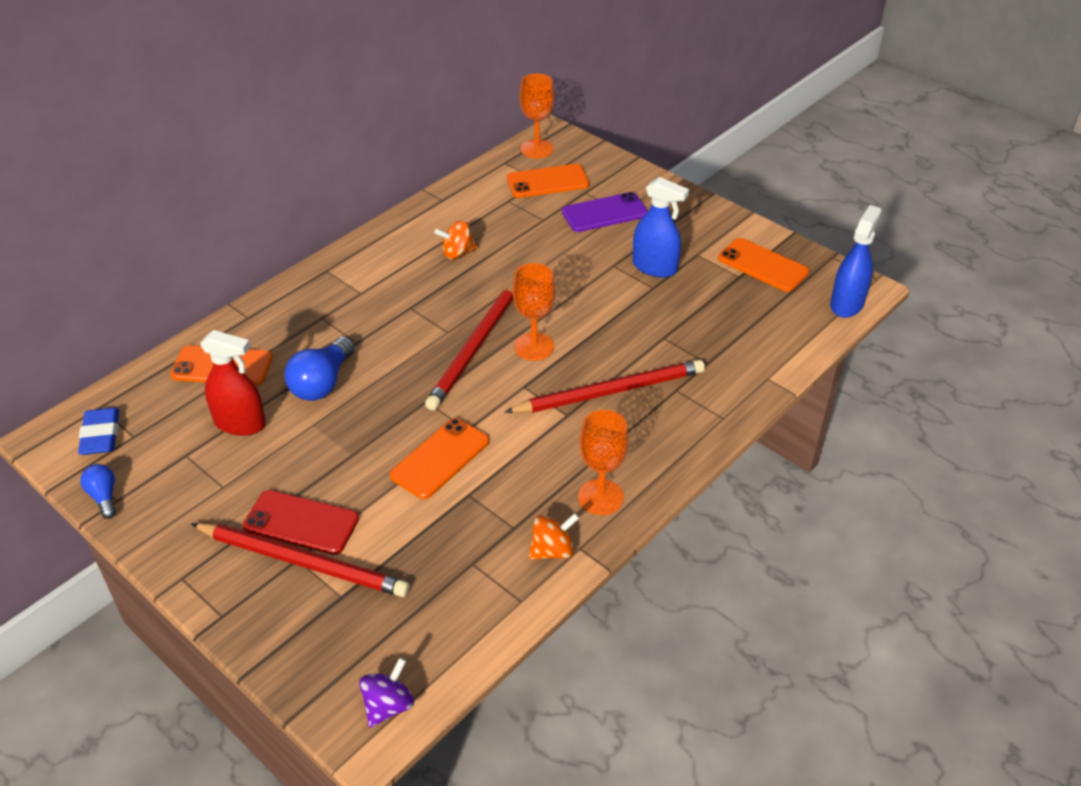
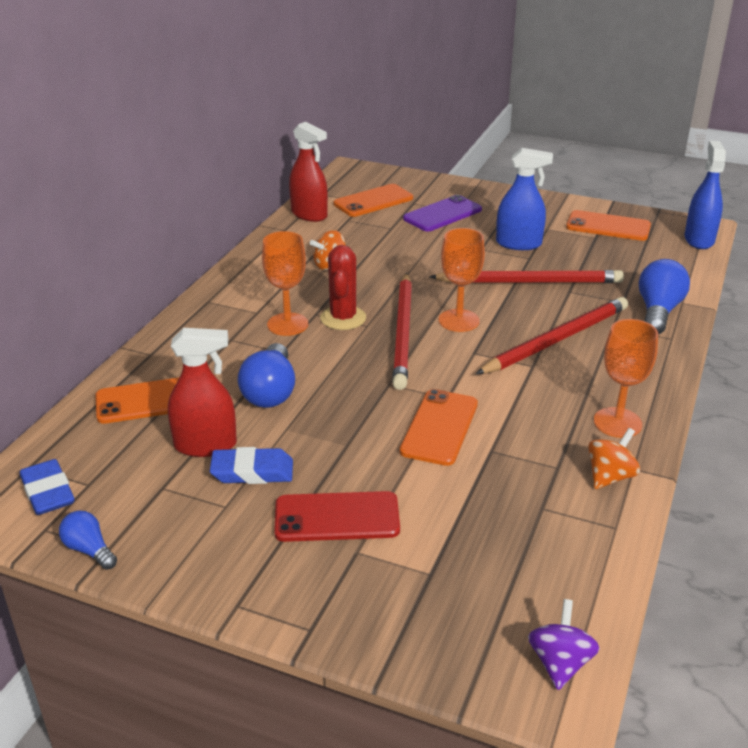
camera: 20 degrees left, 10 degrees down
red pencil [191,523,410,597] -> red pencil moved to [429,270,624,283]
orange goblet [520,73,554,158] -> orange goblet moved to [262,231,308,336]
none -> blue eraser [210,447,293,484]
none -> red spray bottle [289,122,328,222]
none -> red cactus [320,245,366,330]
none -> blue light bulb [639,259,690,334]

